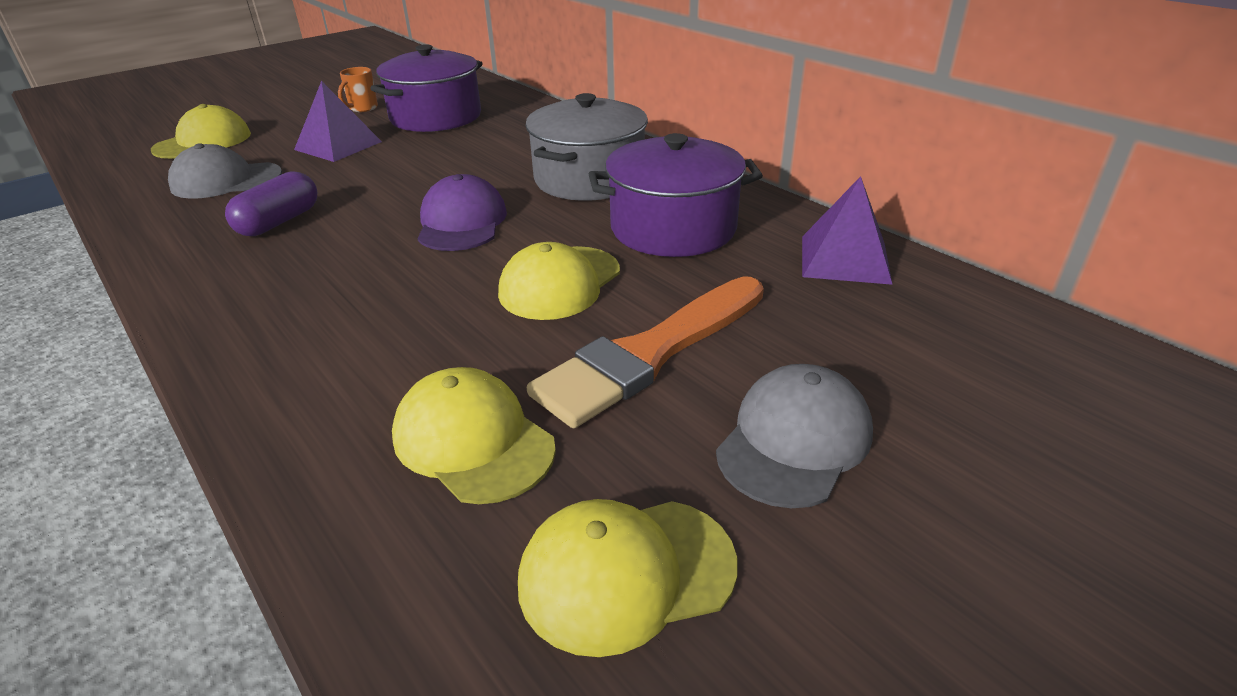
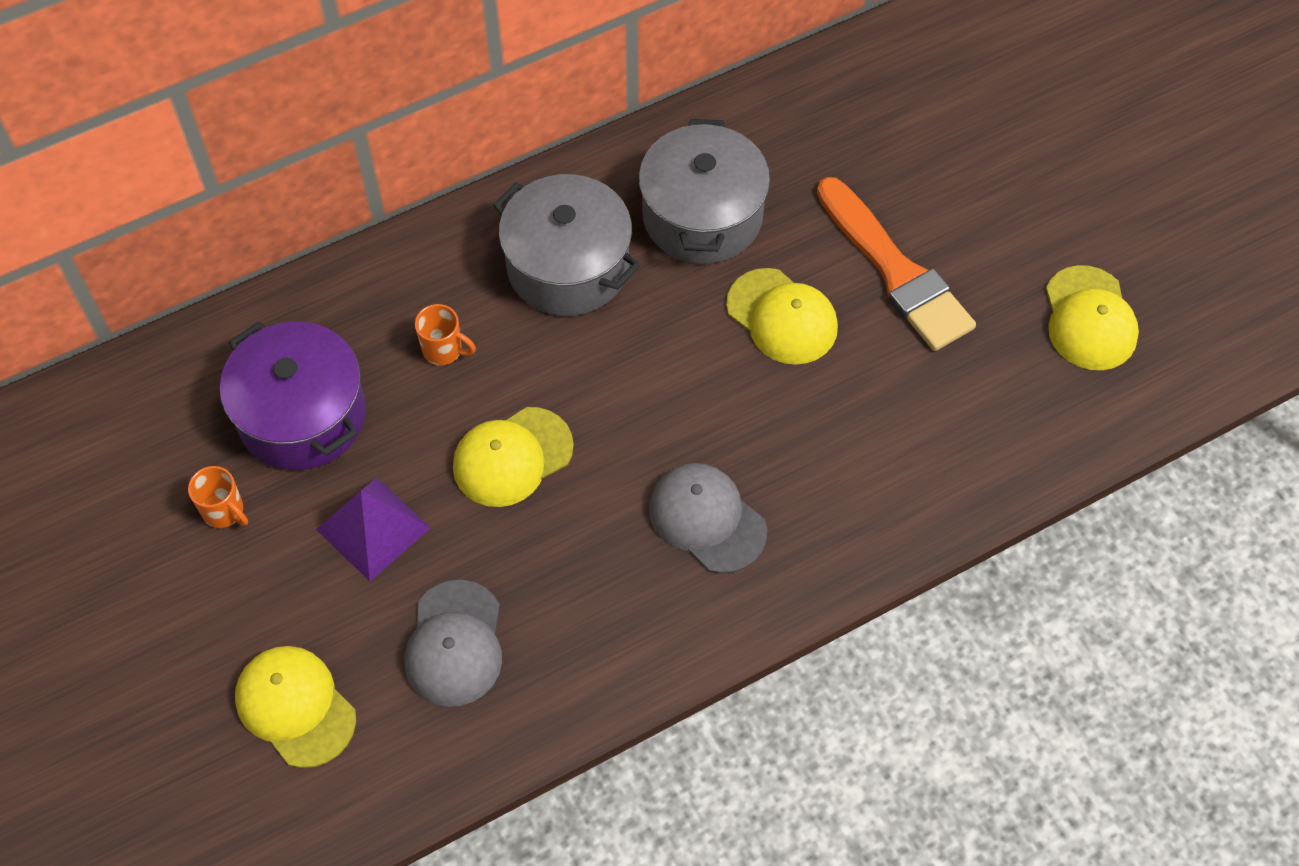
camera: 80 degrees left, 25 degrees up
purple capsule [225,171,317,236] -> none
yellow cap [392,367,556,504] -> yellow cap moved to [453,407,574,507]
purple cap [417,174,507,251] -> none
purple pot [589,133,763,257] -> grey pot [639,119,770,264]
grey cap [716,364,873,508] -> grey cap moved to [649,463,767,574]
purple pyramid [802,176,893,285] -> none
none -> orange mug [415,304,476,365]

